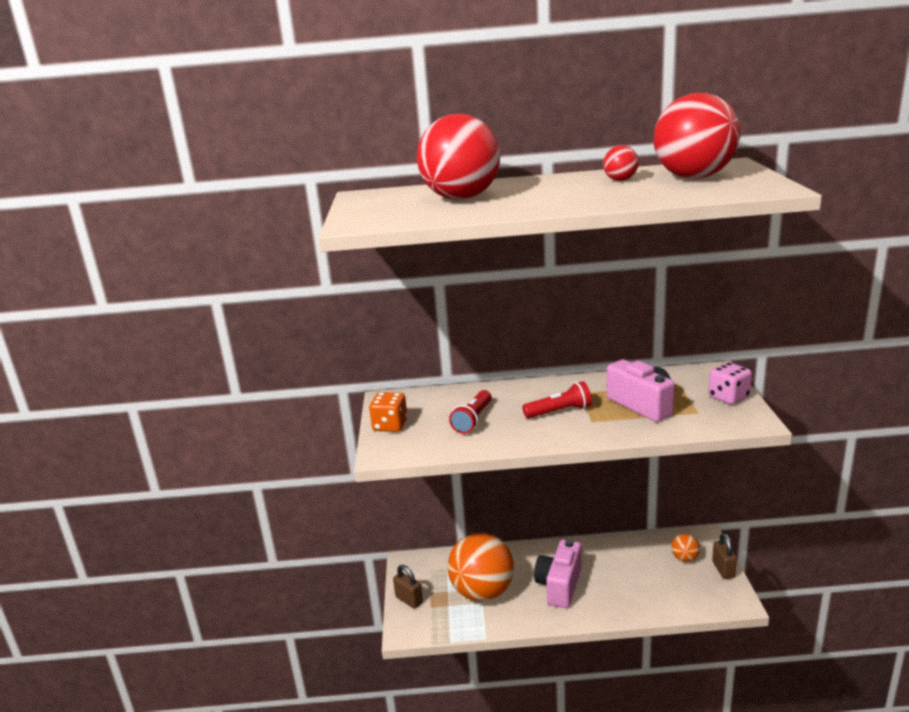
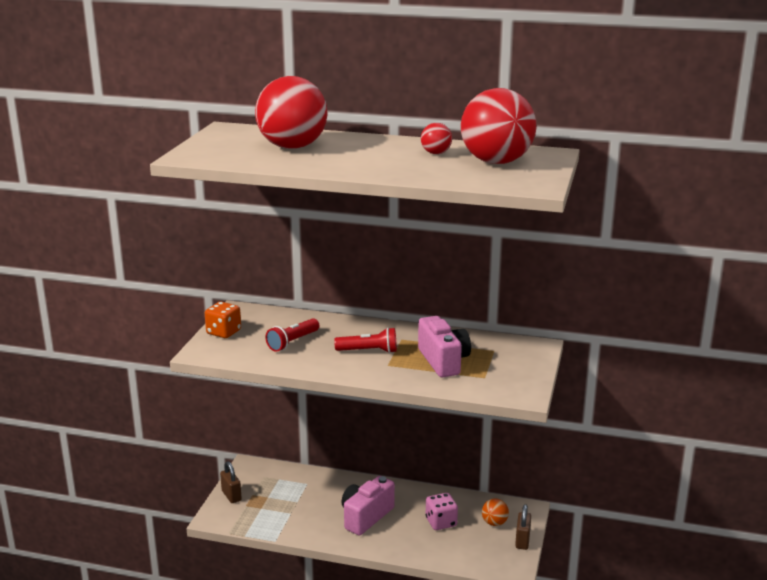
camera: 15 degrees right, 0 degrees up
orange ball [447,533,514,601] -> none
pink dice [708,362,752,405] -> pink dice moved to [426,493,458,530]

